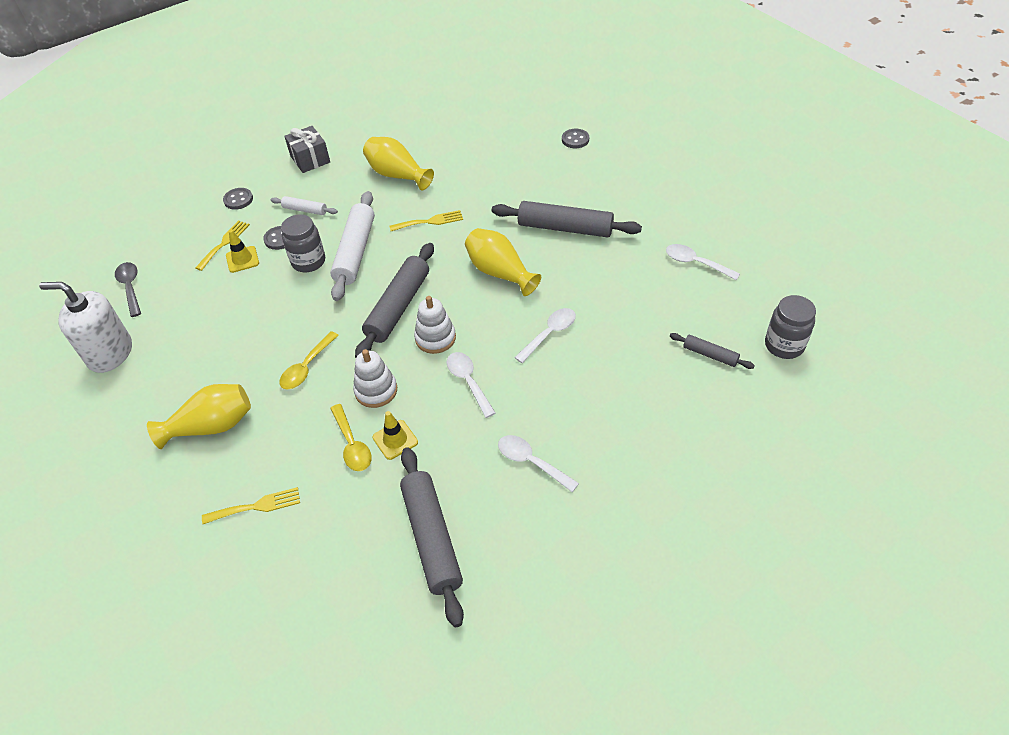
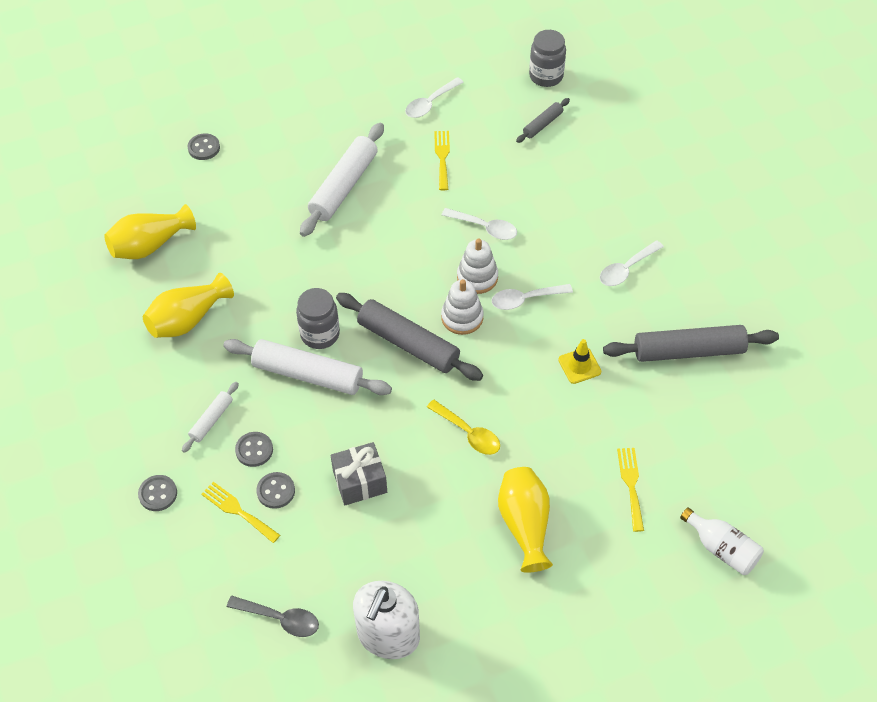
camera: 80 degrees left, 5 degrees up
grey spoon [115,262,141,317] -> grey spoon turned 150 degrees counterclockwise [227,596,319,637]
yellow traffic cone [226,230,259,273] -> grey button [256,472,295,509]
grey jar [281,214,325,272] -> grey jar moved to [296,288,340,349]
grey gift [284,126,330,173] -> grey gift moved to [331,442,387,505]
yellow spoon [330,404,371,471] -> none
white stacking toy [353,349,397,408] -> white stacking toy moved to [457,239,498,294]
yellow fork [389,210,463,231] -> yellow fork moved to [434,131,450,191]
yellow vase [465,228,541,296] -> yellow vase moved to [104,204,196,259]
grey rolling pin [492,201,642,237] -> white rolling pin [300,123,384,237]
white spoon [514,308,576,363] -> white spoon turned 150 degrees clockwise [442,208,517,240]
none -> white bottle [680,507,764,575]

